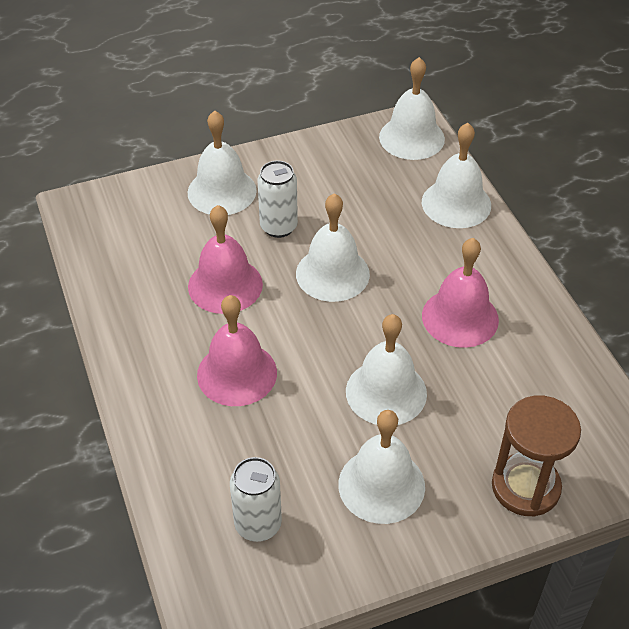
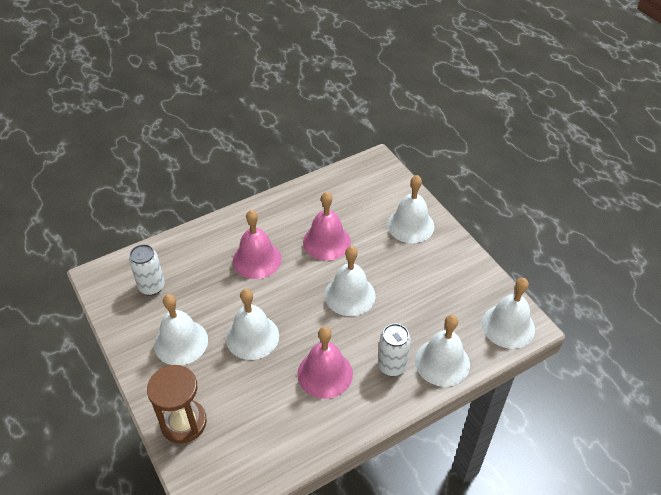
camera: 80 degrees right, 0 degrees up
white can [258,161,298,238] -> white can moved to [378,324,411,376]

